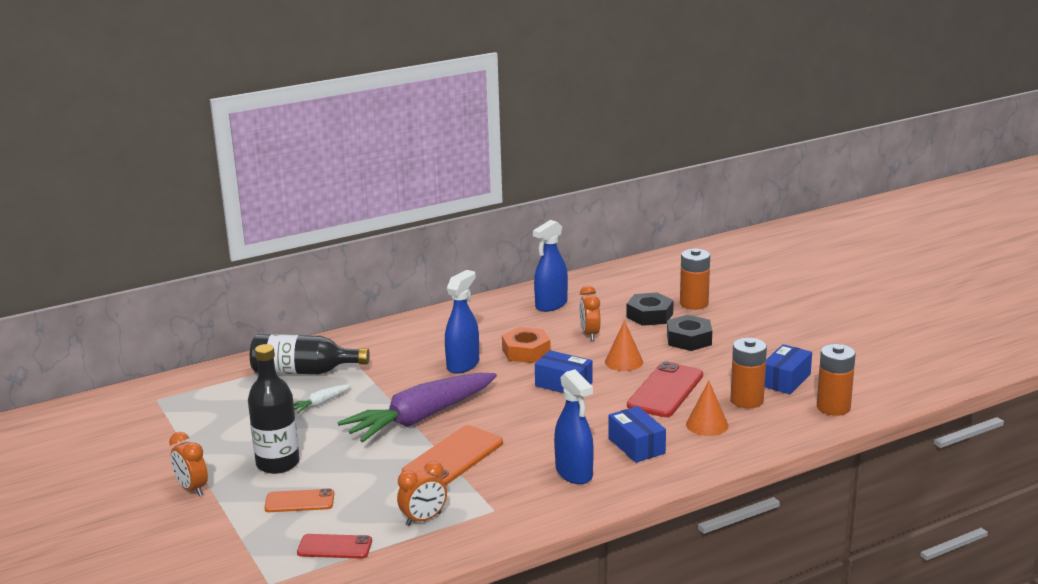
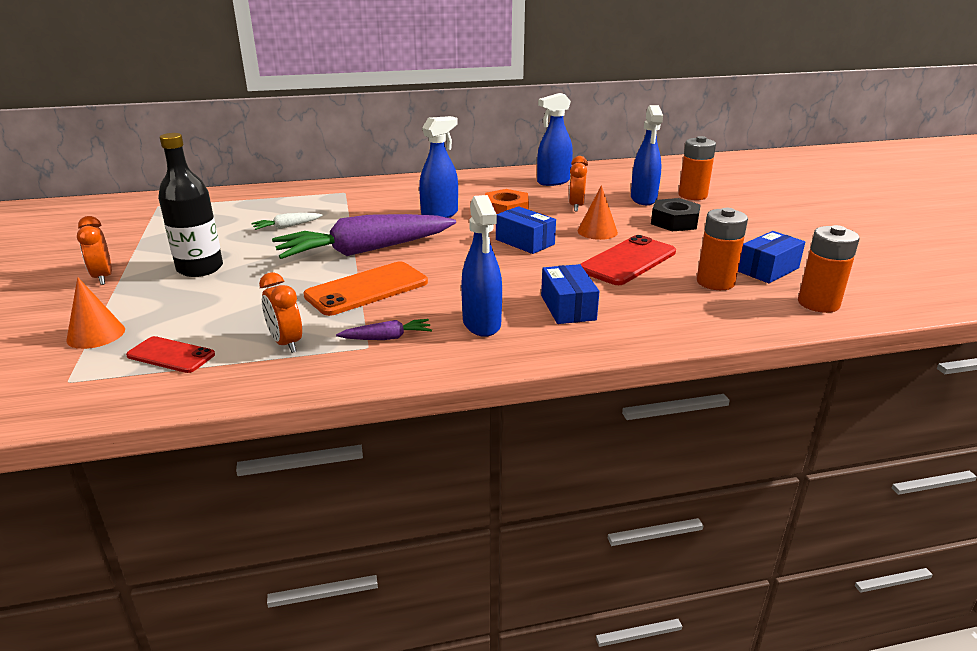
camera: 15 degrees right, 5 degrees up
black bottle [250,334,370,374] -> none
orange phone [264,488,334,512] -> none
orange clock [397,461,447,526] -> orange clock turned 75 degrees clockwise [259,272,302,353]
black nut [626,292,674,326] -> blue spray bottle [631,105,663,205]
orange cone [686,381,728,436] -> orange cone moved to [66,277,125,349]
none -> purple carrot [336,319,432,340]

